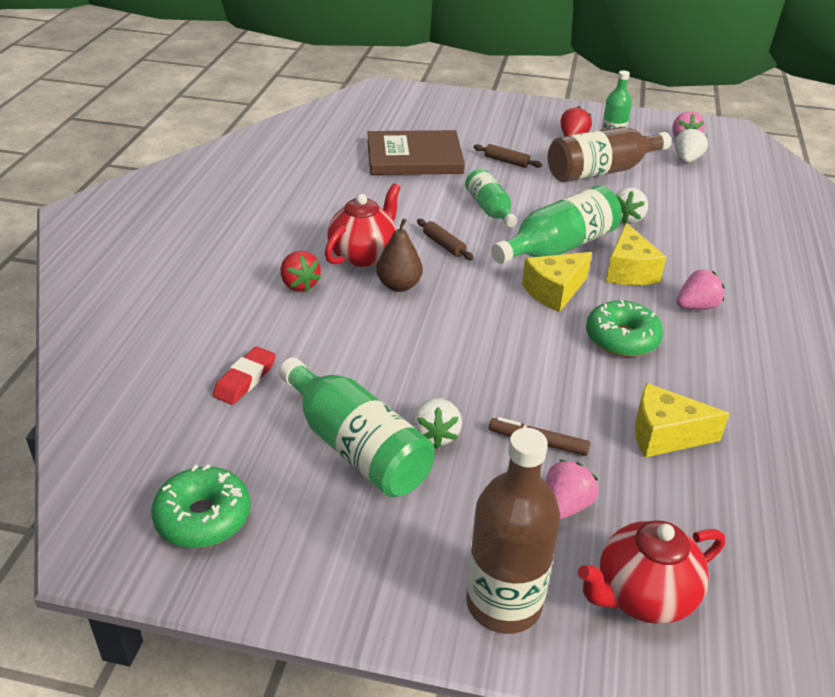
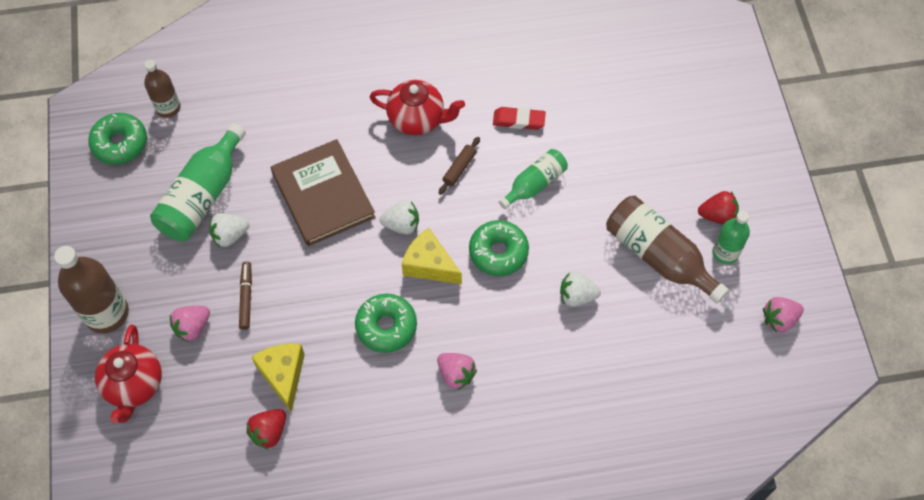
camera: 70 degrees right, 25 degrees up
red eraser [213,346,276,405] -> red eraser moved to [493,107,546,130]
red strawberry [281,251,321,291] -> red strawberry moved to [246,409,286,450]
brown book [367,130,465,175] -> brown book moved to [271,139,375,246]
brown pear [376,218,423,292] -> none
brown rolling pin [473,144,542,168] -> none
green bottle [491,185,622,264] -> green donut [469,220,529,276]
pink strawberry [546,460,598,519] -> pink strawberry turned 120 degrees clockwise [170,306,210,342]
red teapot [578,520,725,624] -> red teapot turned 135 degrees counterclockwise [95,325,162,424]
yellow cheese [606,223,666,285] -> none
white strawberry [675,127,708,163] -> white strawberry moved to [379,201,419,235]
none -> brown bottle [144,60,181,118]

